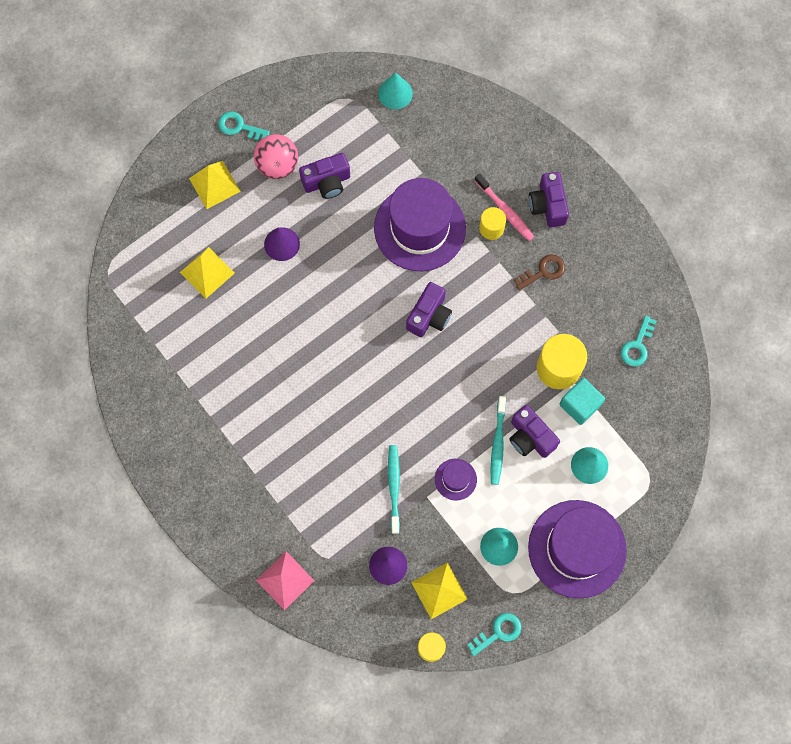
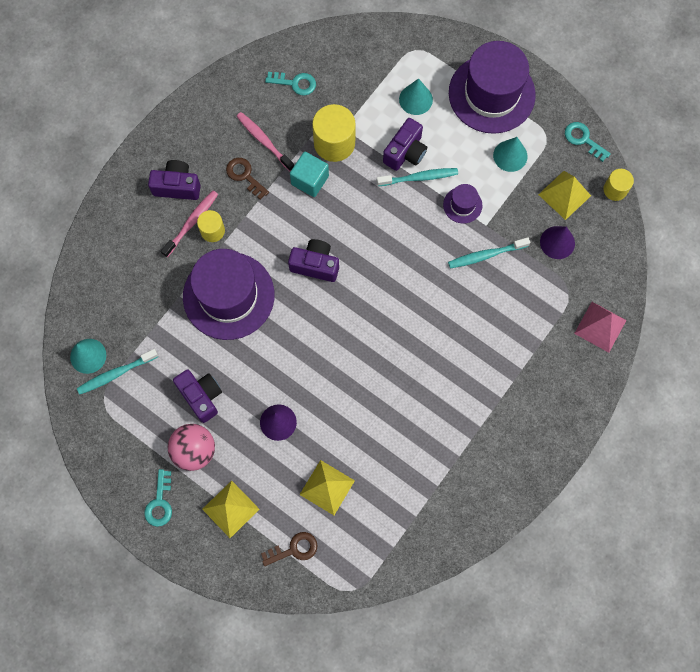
camera: 105 degrees left, 0 degrees up
purple camera [529,172,569,227] -> purple camera turned 150 degrees counterclockwise [148,160,201,200]
turquoise cube [560,378,605,425] -> turquoise cube moved to [290,152,329,197]
none -> turquoise toothbrush [77,349,158,394]
none -> pink toothbrush [236,112,294,171]
none -> brown key [261,532,318,566]

